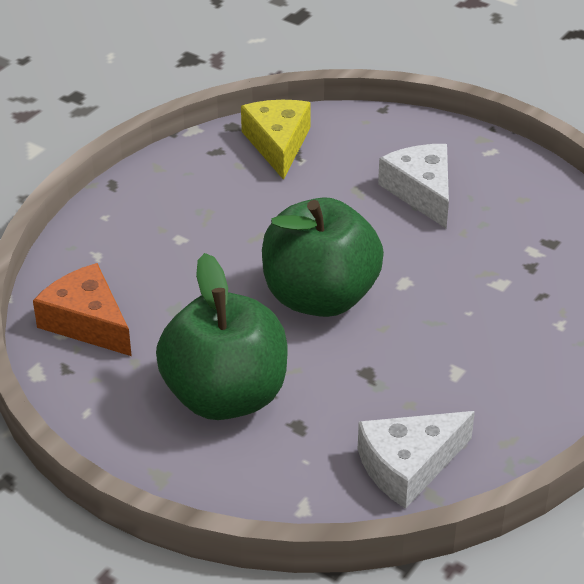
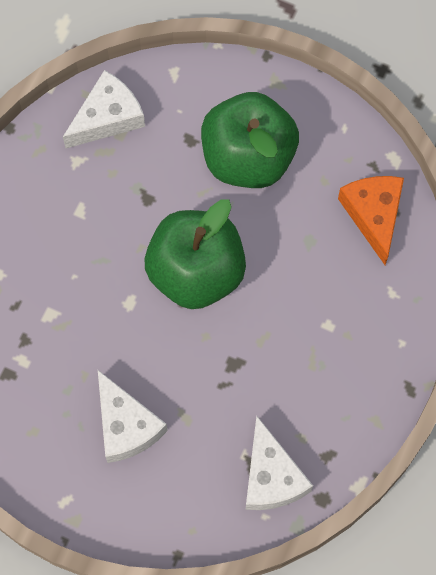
camera: 170 degrees right, 30 degrees up
orange cheese [33,263,132,356] -> orange cheese turned 135 degrees counterclockwise [338,176,404,265]
yellow cheese [241,100,311,180] -> white cheese [245,416,313,510]

